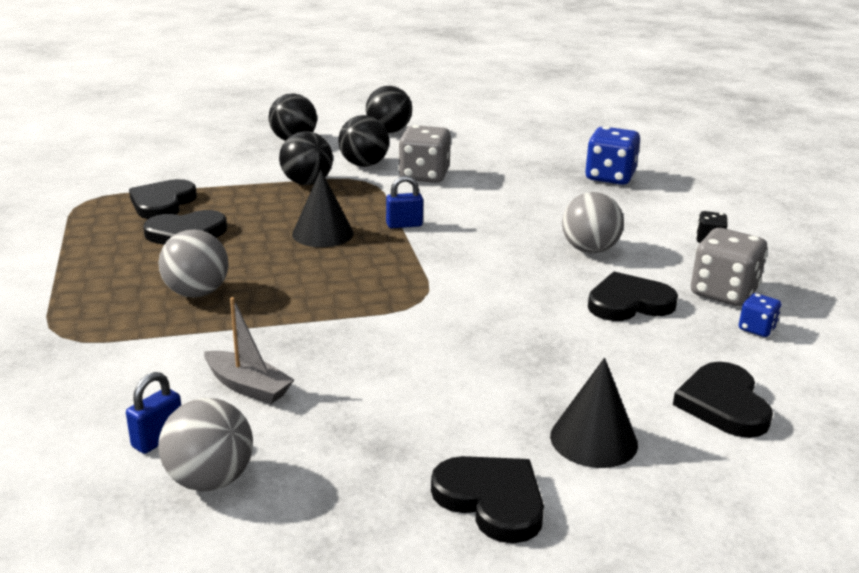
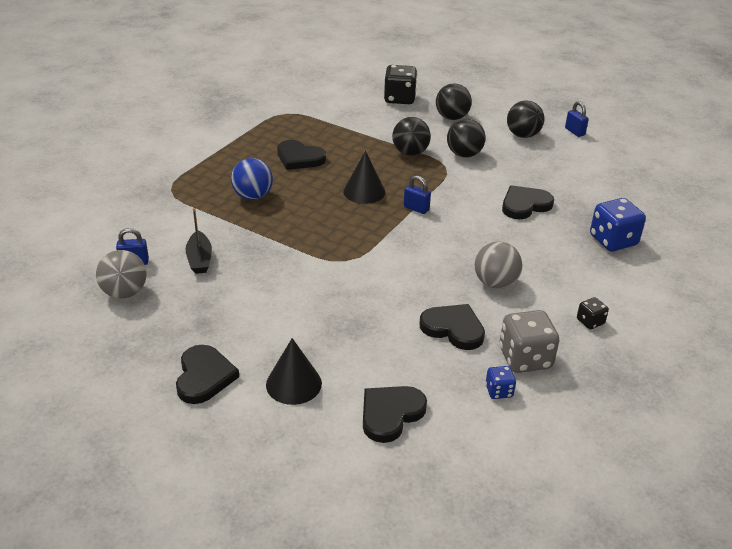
camera: 45 degrees right, 10 degrees up
black heart [129,179,197,219] -> black heart moved to [502,185,554,219]
grey ball [158,229,229,298] -> blue ball [231,158,273,200]
grey boat [204,297,294,404] -> black boat [186,208,212,274]
grey dice [398,125,451,183] -> none
none -> black dice [384,65,417,104]
none -> blue padlock [565,101,589,137]

